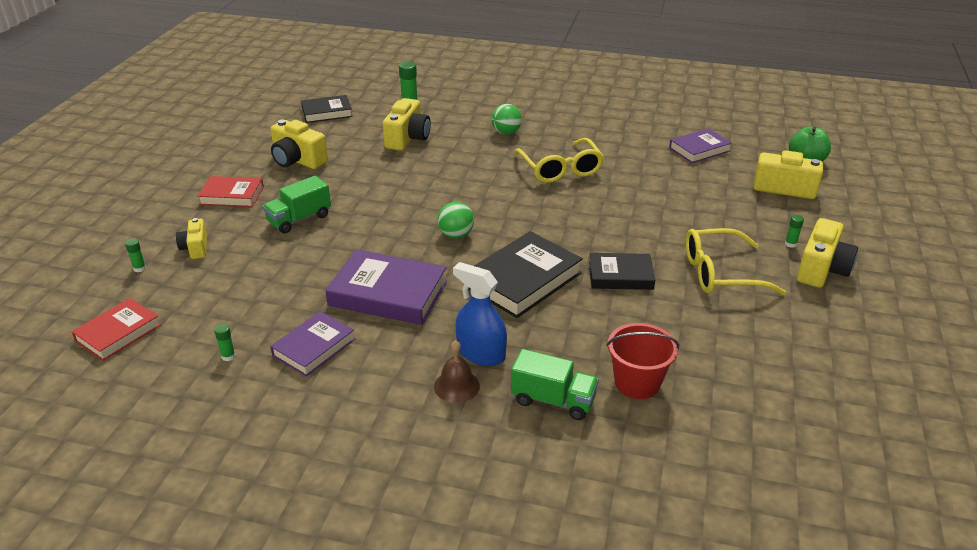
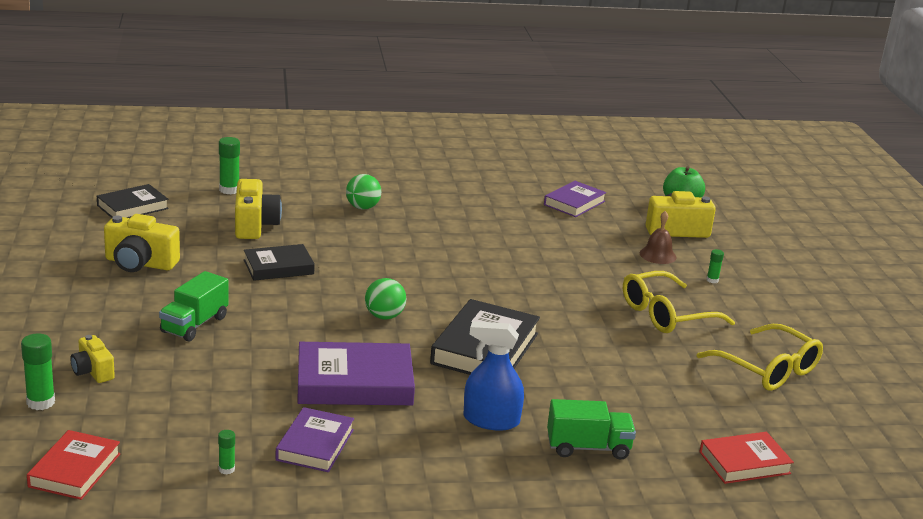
camera: 25 degrees left, 10 degrees down
green glue stick [125,239,146,272] -> green glue stick [21,333,55,410], size x1.79
red book [197,176,264,207] -> red book moved to [699,432,794,484]
brown bell [434,340,480,403] -> brown bell moved to [640,211,676,264]
yellow glasses [514,138,604,183] -> yellow glasses moved to [697,324,823,391]
black book [589,253,655,290] -> black book moved to [244,244,315,281]
red bucket [606,323,679,399] -> none
yellow camera [797,218,858,288] -> none

